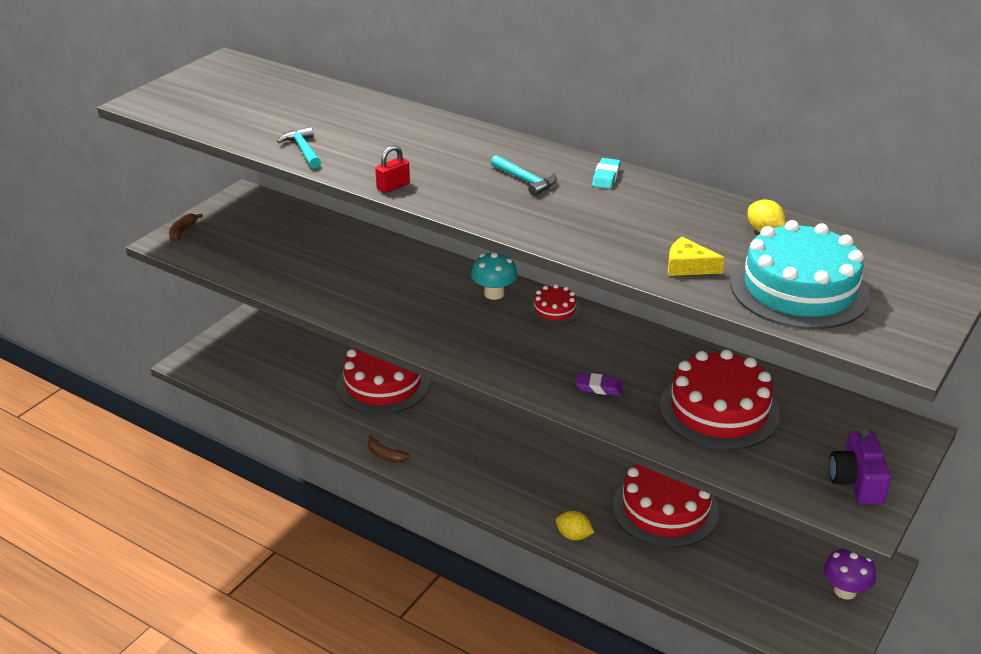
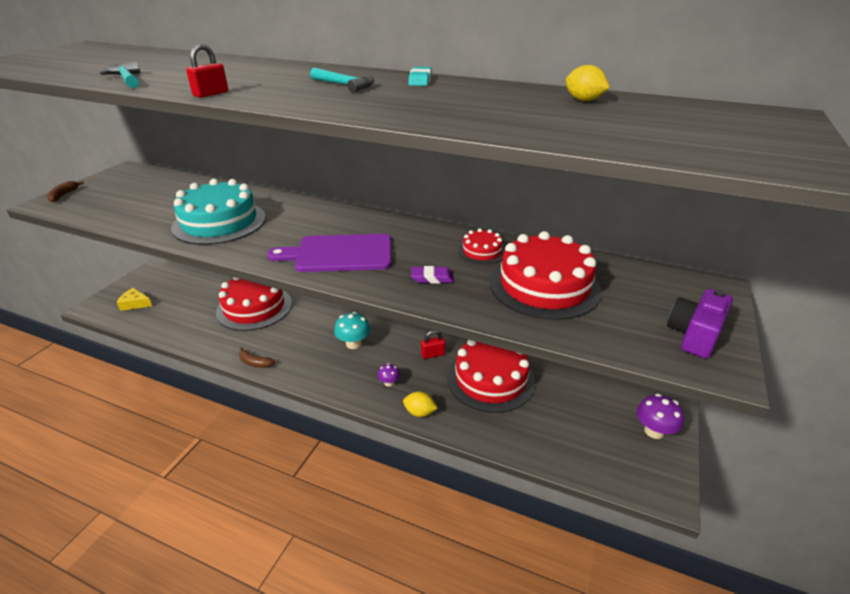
camera: 10 degrees left, 0 degrees up
turquoise mushroom [471,253,518,300] -> turquoise mushroom moved to [334,312,371,349]
red cake [529,284,580,325] -> red cake moved to [458,228,505,265]
yellow cheese [668,237,725,276] -> yellow cheese moved to [117,288,152,311]
turquoise cake [731,220,871,329] -> turquoise cake moved to [171,179,266,245]
purple camera [829,430,891,505] -> purple camera turned 45 degrees clockwise [667,289,733,358]
none -> purple cutting board [267,234,391,272]
none -> purple mushroom [378,363,400,387]
none -> red padlock [421,330,445,359]

